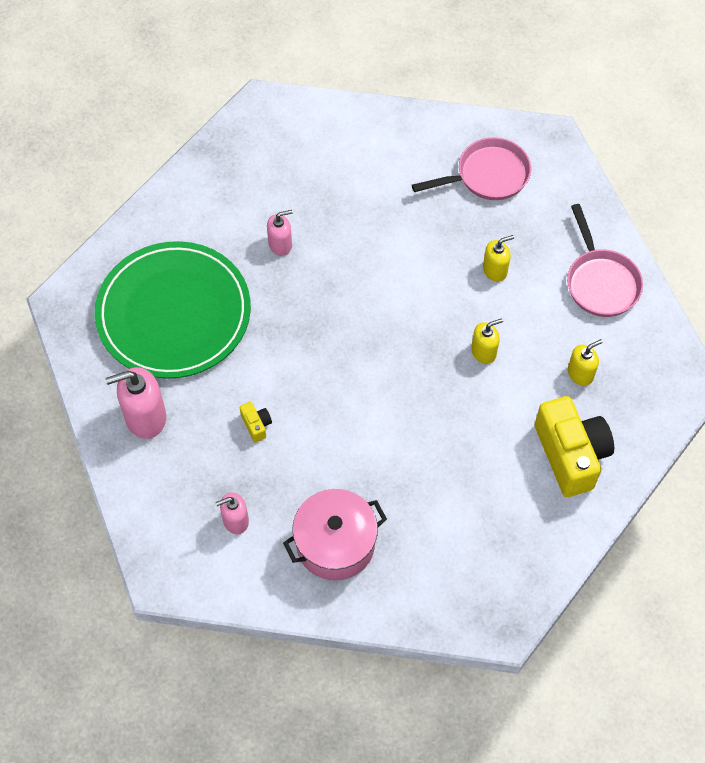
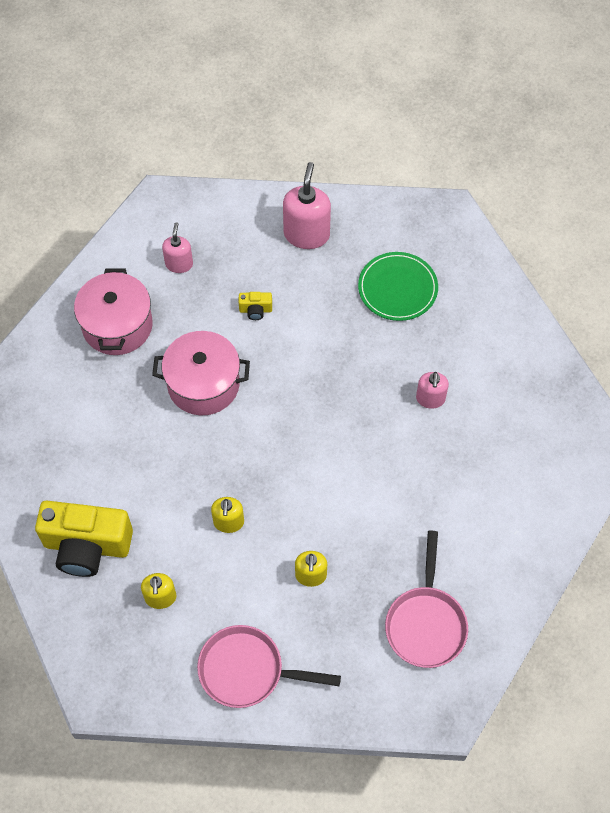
camera: 115 degrees right, 0 degrees up
green plate [95,241,251,379] -> green plate [358,252,438,321], size x0.54
none -> pink pot [152,331,250,416]

